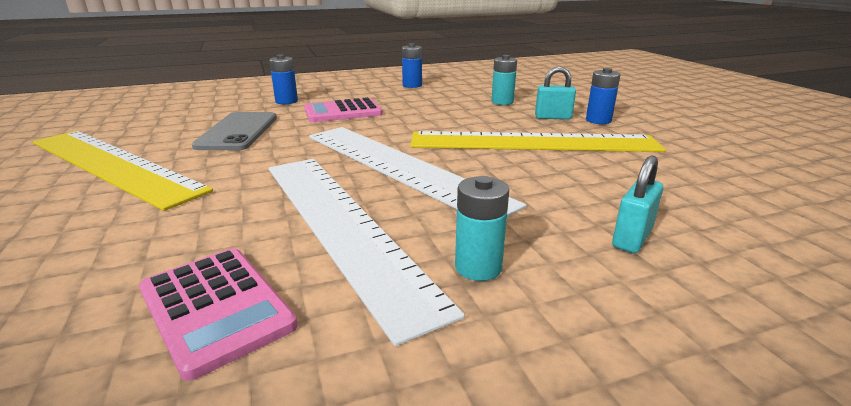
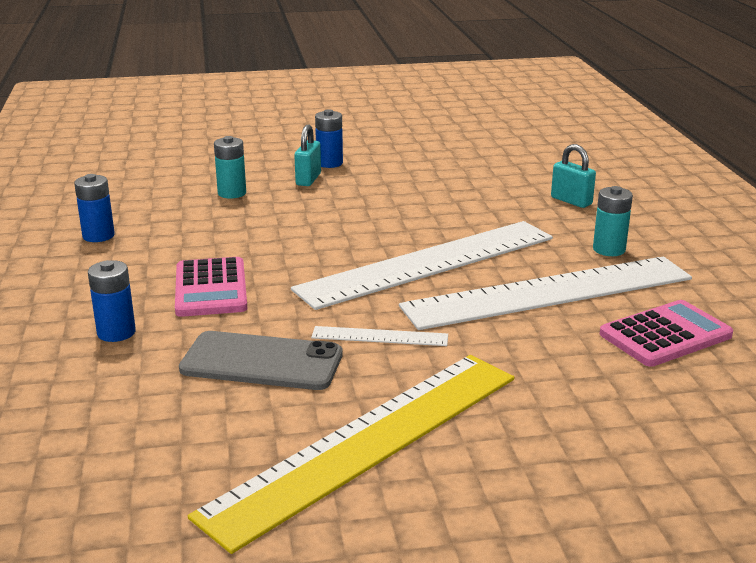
camera: 80 degrees left, 0 degrees up
yellow ruler [410,131,666,152] -> none
none -> white ruler [311,326,448,346]

